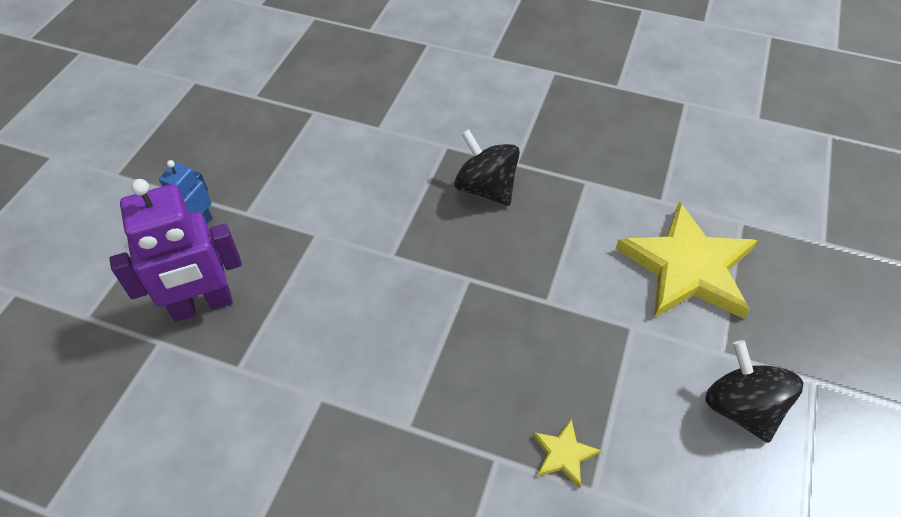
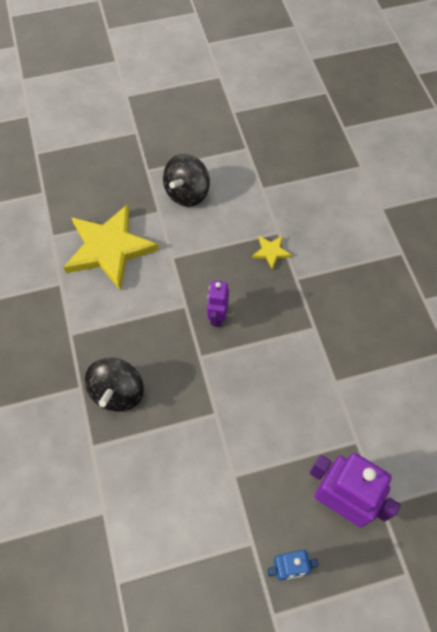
camera: 125 degrees left, 10 degrees up
none -> purple robot [207,281,229,327]

